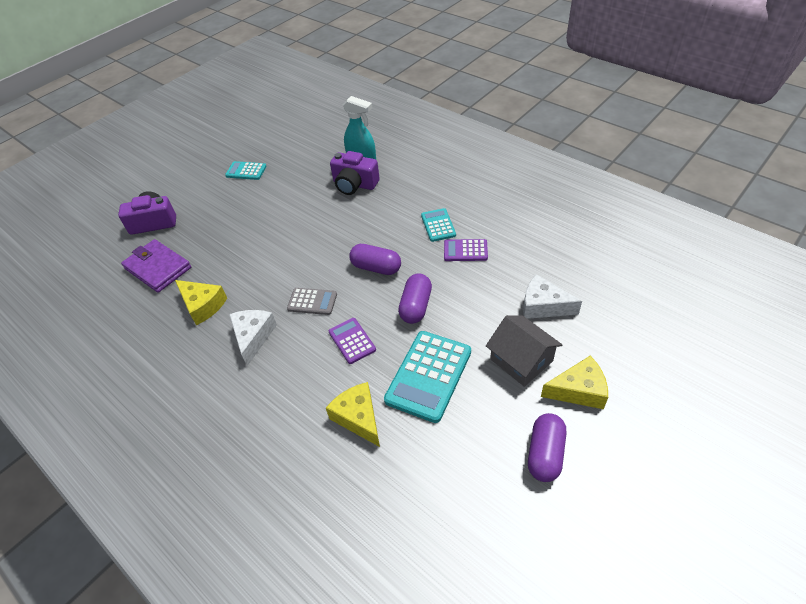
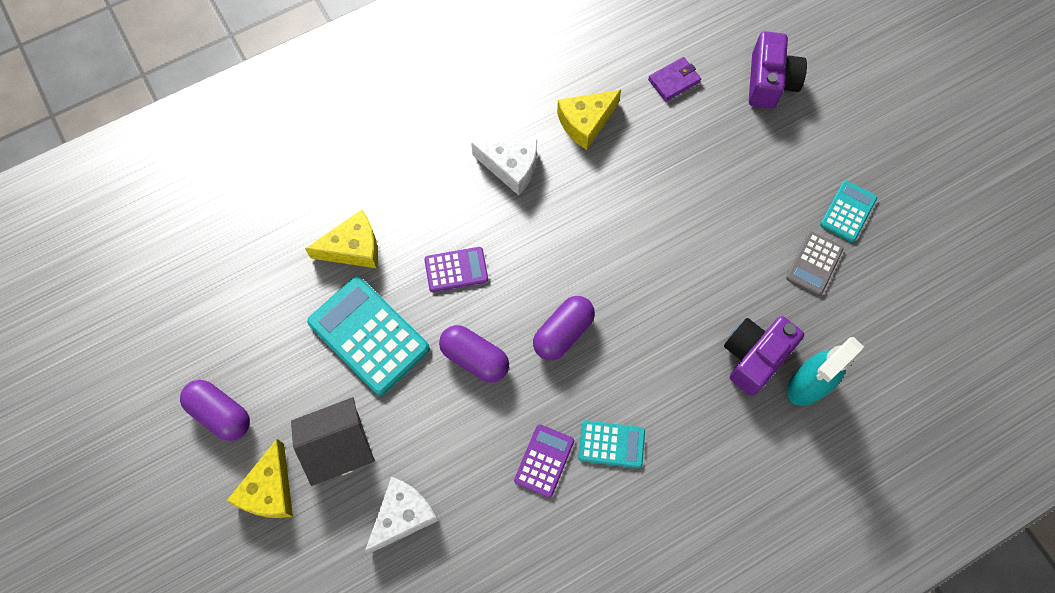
camera: 105 degrees right, 20 degrees up
purple wallet [121,239,191,293] -> purple wallet [648,57,701,101], size x0.57
grey calculator [287,288,337,315] -> grey calculator moved to [786,231,844,296]

